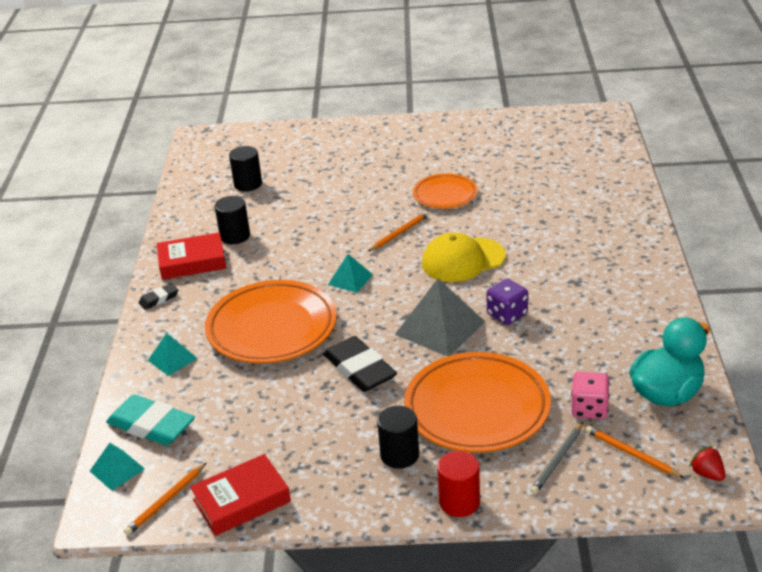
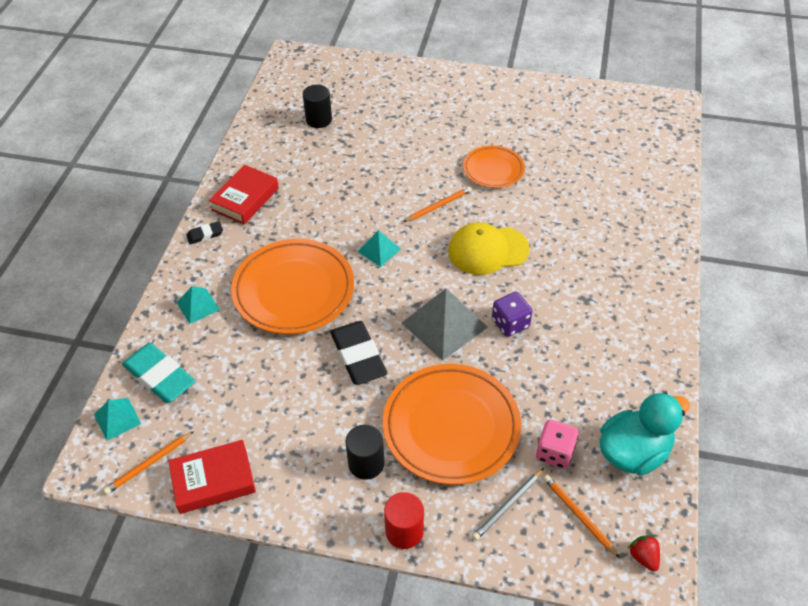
camera: 10 degrees right, 15 degrees up
red book [157,232,226,280] -> red book turned 60 degrees counterclockwise [209,165,279,225]
black cylinder [215,196,250,244] -> none

